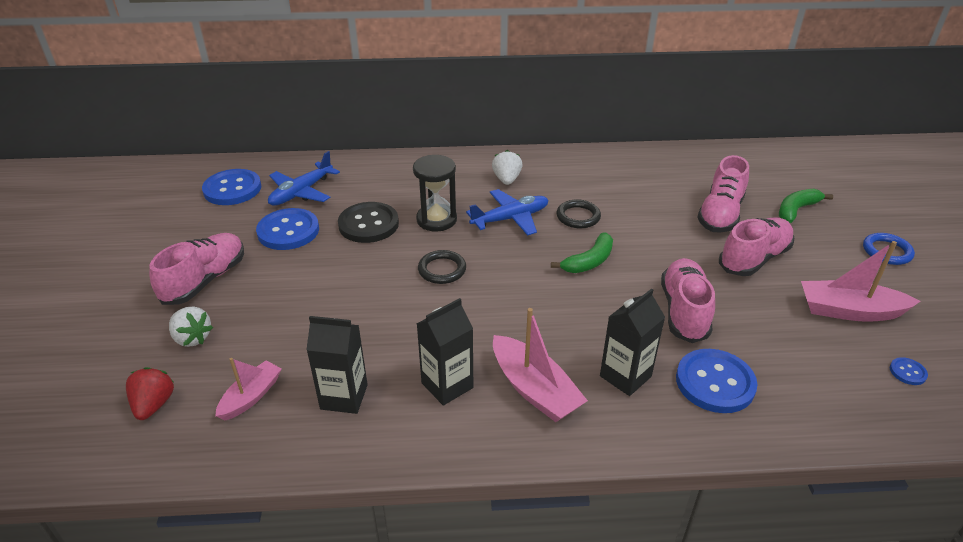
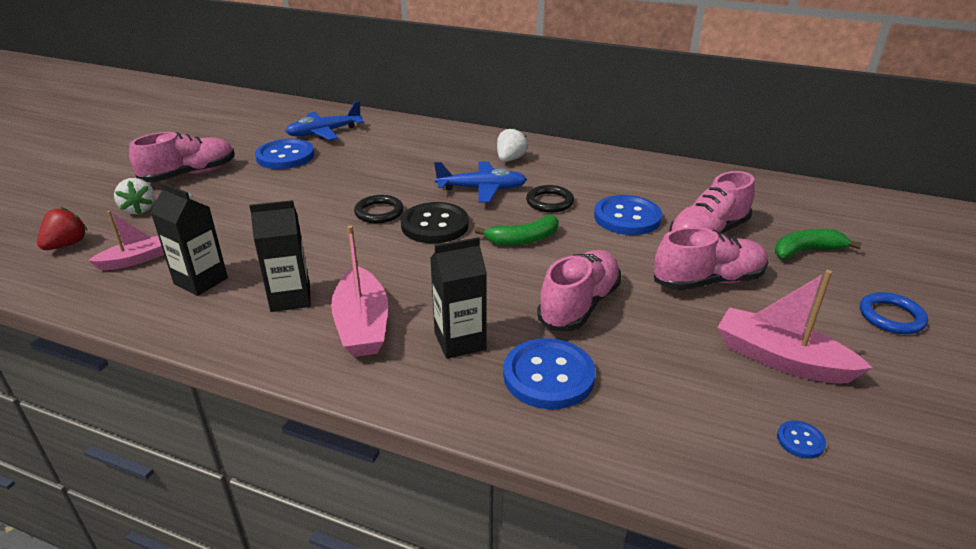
camera: 25 degrees right, 5 degrees down
blue button [202,169,261,205] -> blue button moved to [594,195,662,235]
black button [338,202,399,243] -> black button moved to [401,202,469,243]
black hourglass [413,155,457,232] -> none

